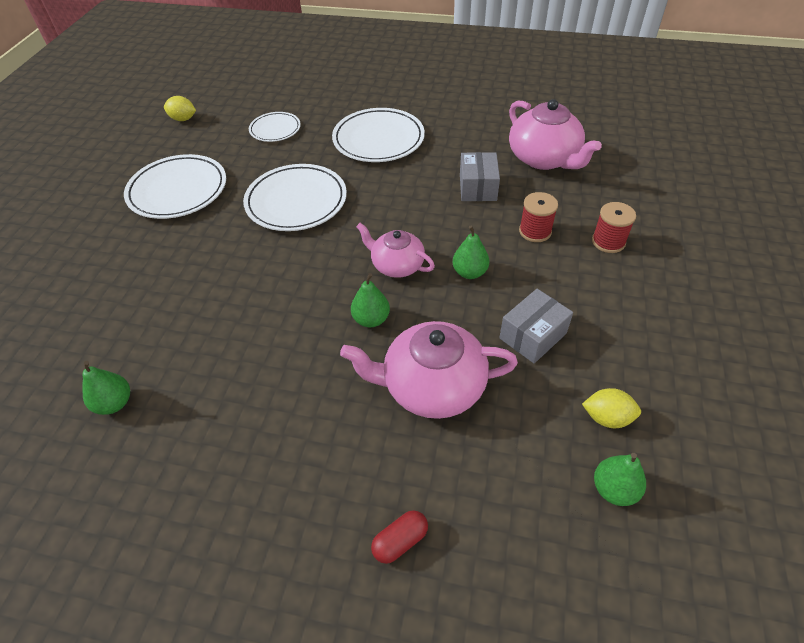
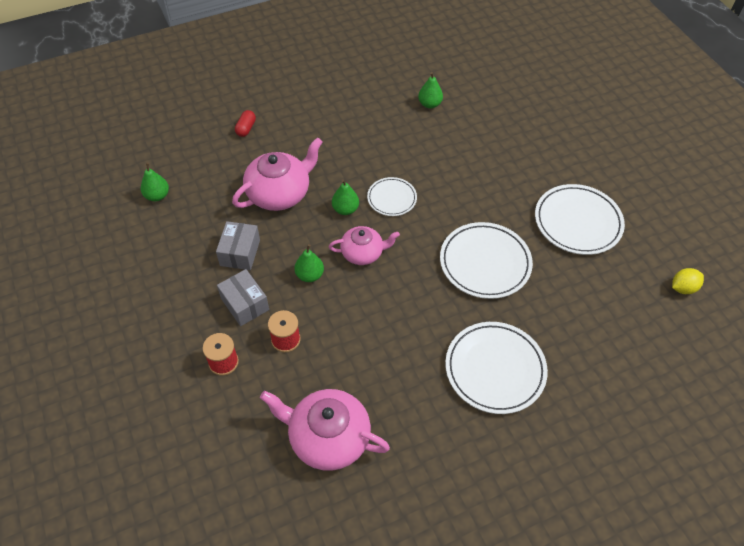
camera: 140 degrees right, 5 degrees up
white plate [249,112,301,142] -> white plate moved to [367,177,417,216]
grey box [460,152,500,201] -> grey box moved to [217,269,269,326]
yellow lemon [582,388,641,428] -> none

